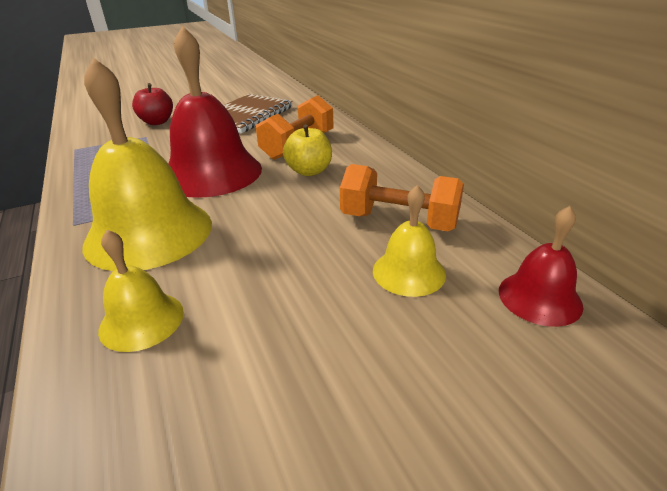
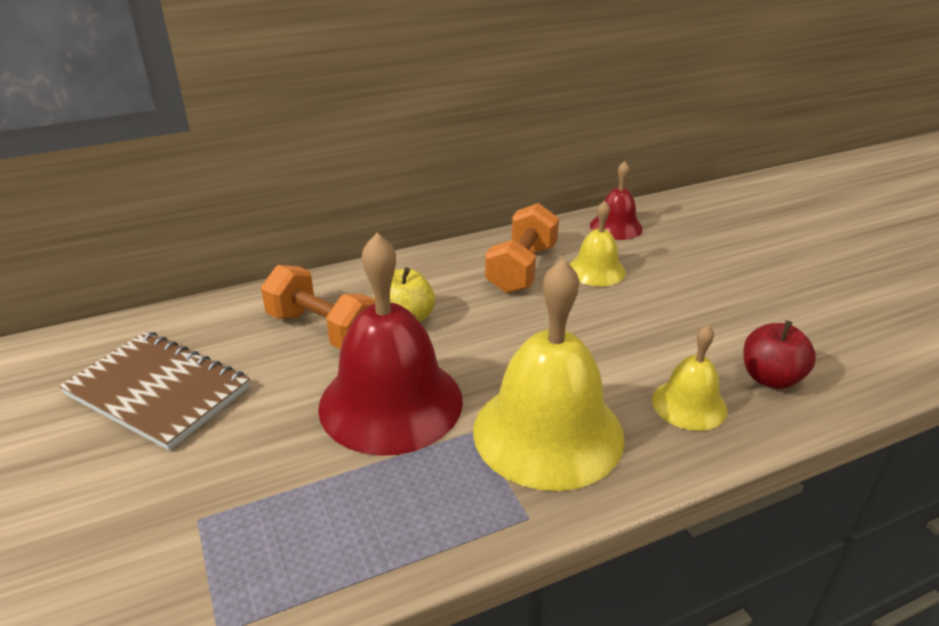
camera: 90 degrees left, 0 degrees up
red apple [132,83,173,125] -> red apple moved to [743,321,816,389]

